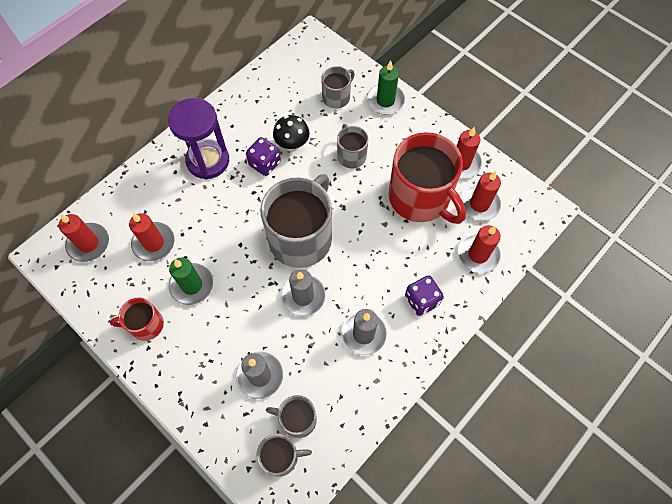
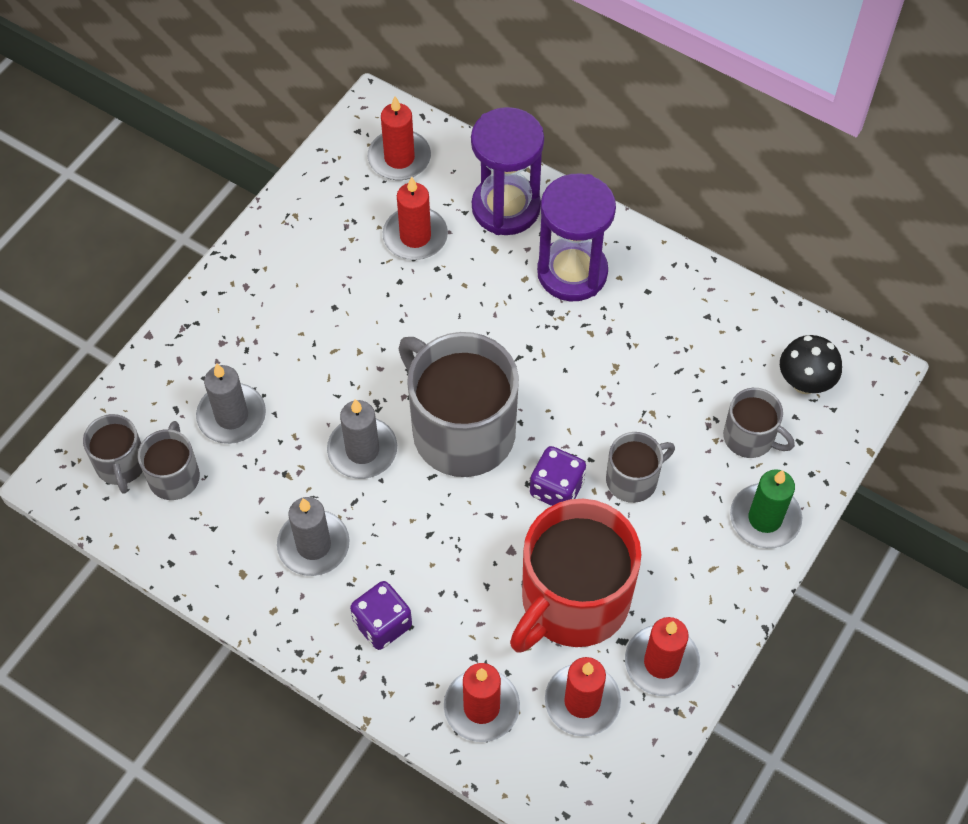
camera: 80 degrees right, 5 degrees down
red mug [110,298,164,341] -> none
green candle [169,257,213,305] -> none
purple dice [246,137,281,176] -> purple dice moved to [530,446,586,506]
grey mug [260,174,332,268] -> grey mug turned 150 degrees counterclockwise [399,332,519,477]
black mushroom [273,115,310,151] -> black mushroom moved to [780,335,842,394]
none -> purple hourglass [471,107,544,235]

